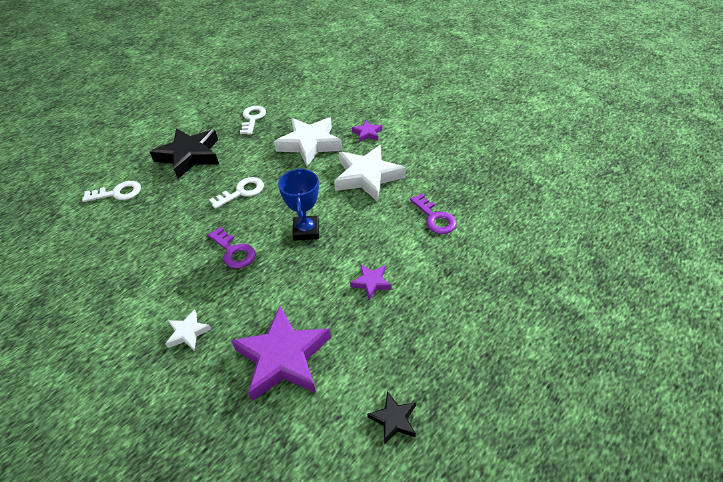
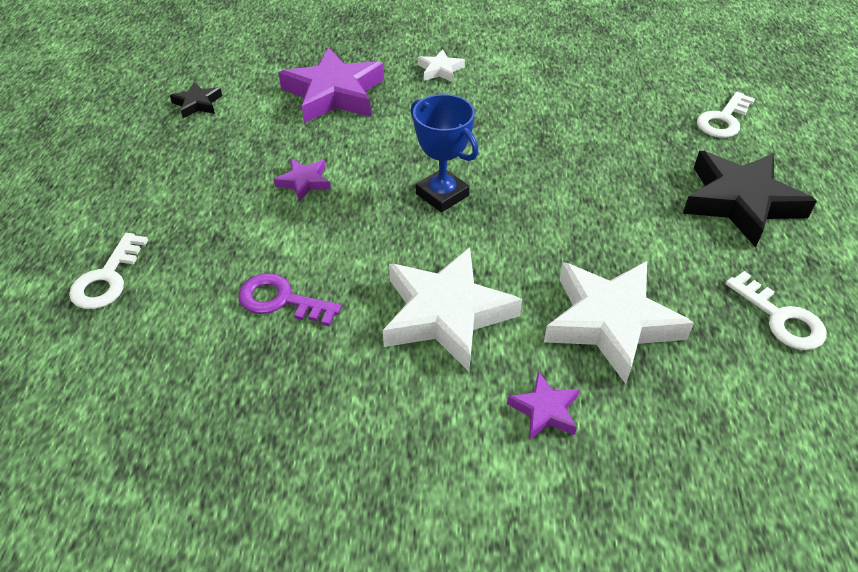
camera: 140 degrees right, 0 degrees up
purple key [208,227,255,268] -> none
white key [209,177,264,209] -> white key moved to [69,233,148,309]

